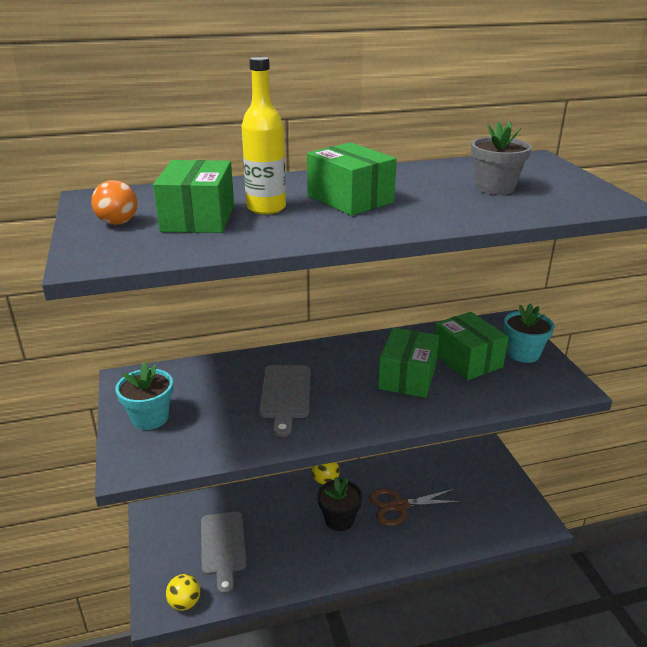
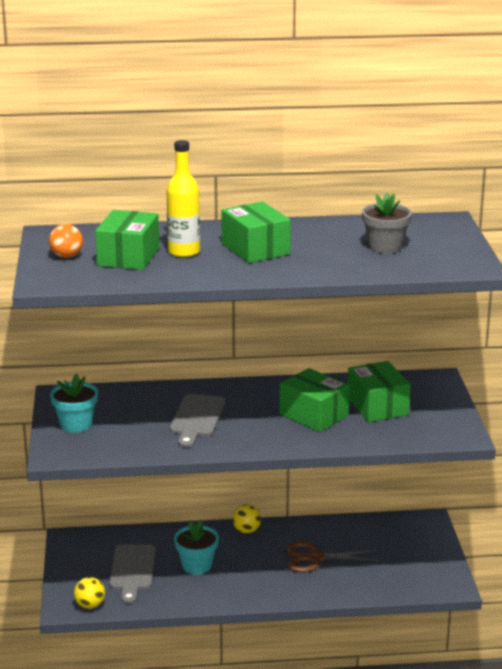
camera: 10 degrees right, 5 degrees down
black flower pot [318,477,363,531] -> none
green box [378,328,439,398] -> green box turned 75 degrees counterclockwise [279,368,350,432]
turquoise flower pot [504,303,555,363] -> turquoise flower pot moved to [174,519,219,575]

